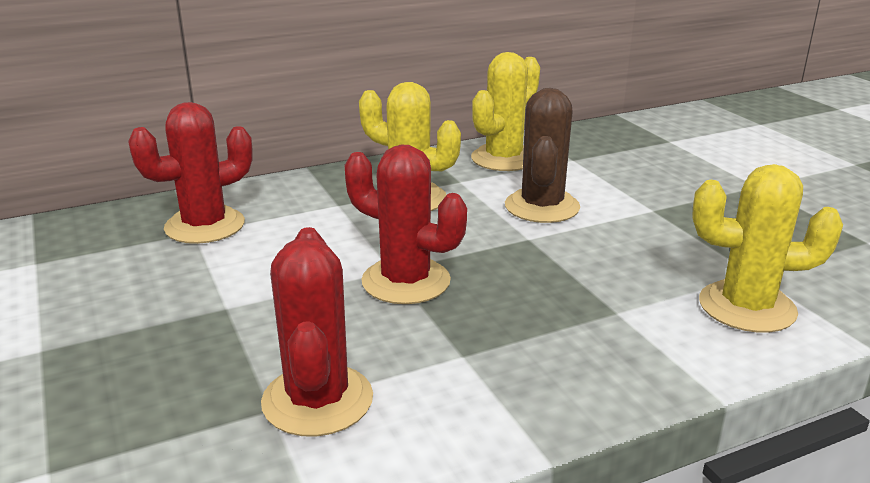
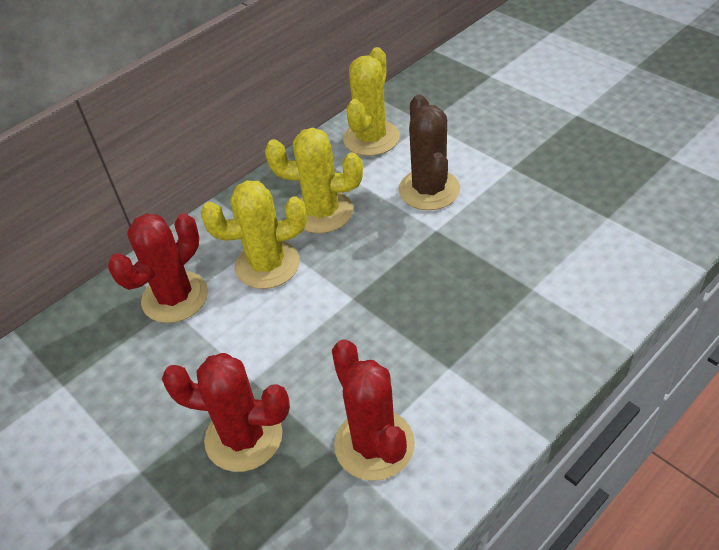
camera: 15 degrees left, 20 degrees up
red cactus [345,145,467,304] -> red cactus moved to [162,353,290,472]
yellow cactus [692,164,843,333] -> yellow cactus moved to [201,180,307,289]

